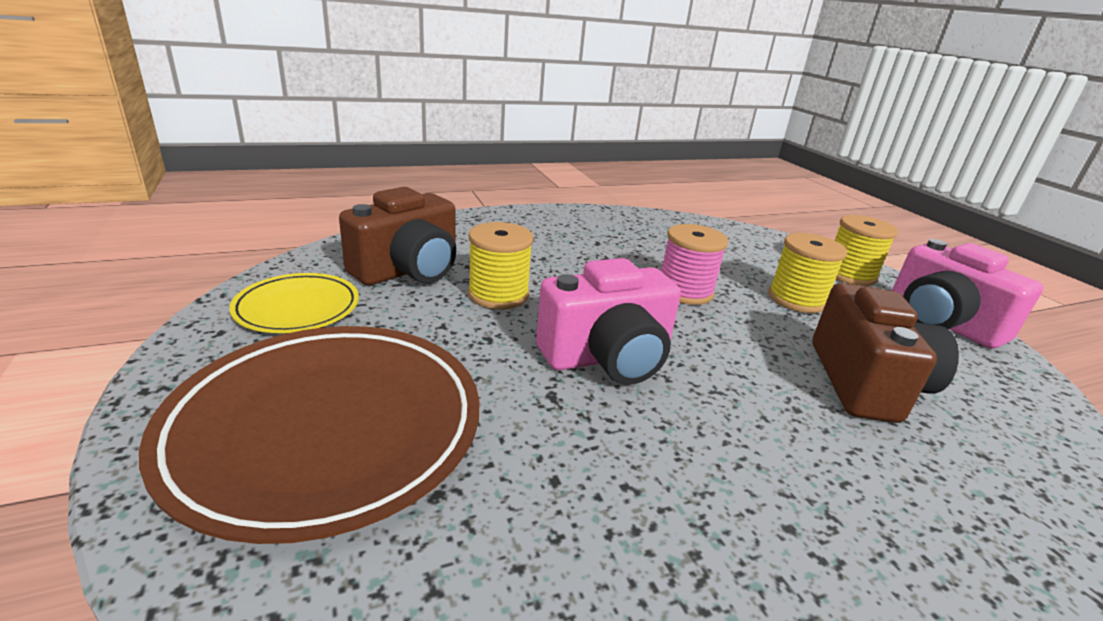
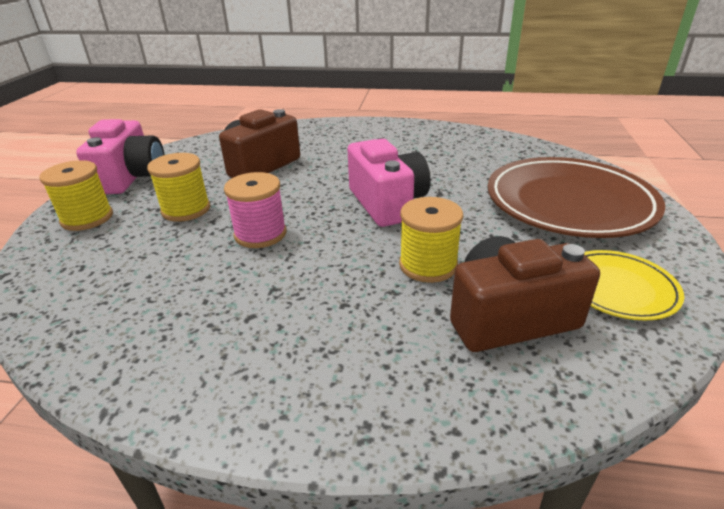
camera: 145 degrees left, 5 degrees up
pink camera [536,258,681,385] -> pink camera turned 60 degrees clockwise [347,139,430,227]

